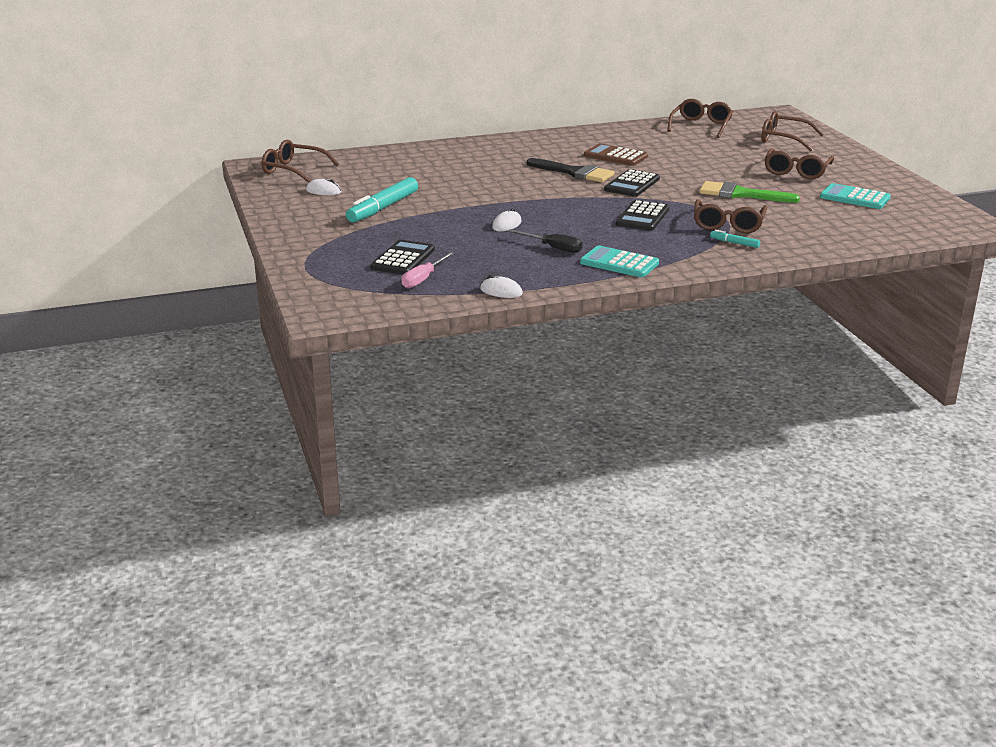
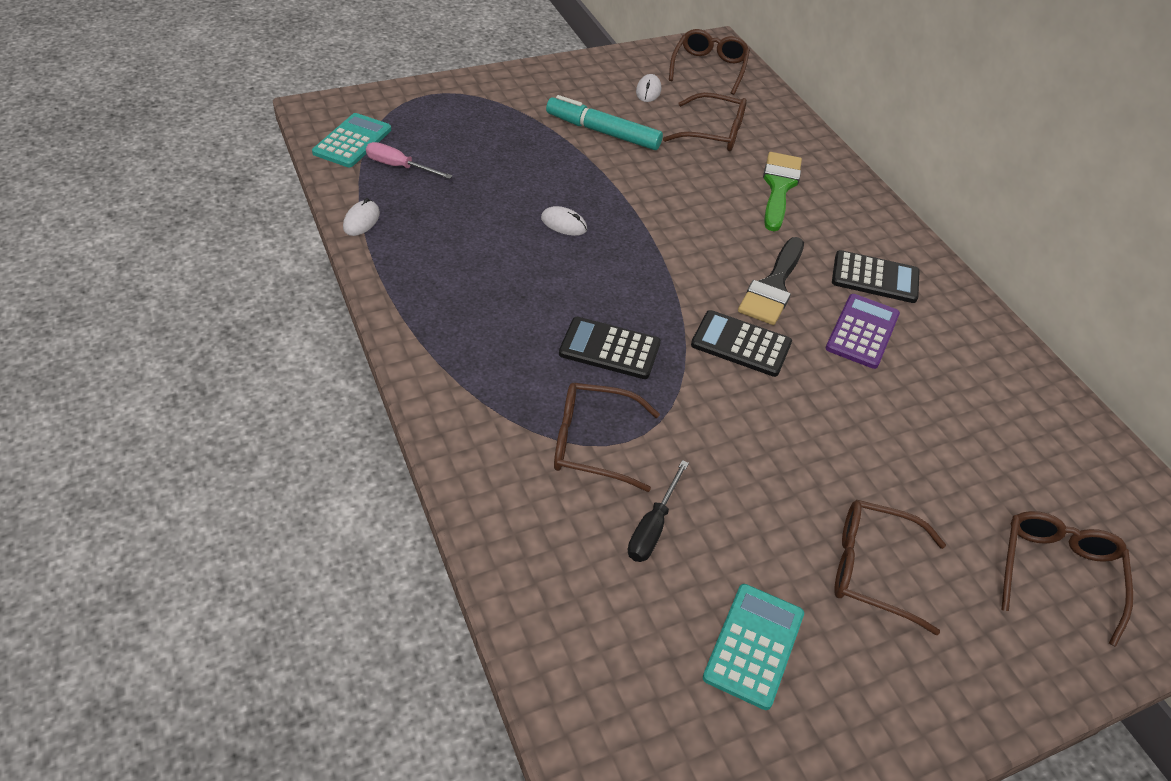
camera: 80 degrees right, 20 degrees up
black calculator [370,240,435,275] -> black calculator moved to [832,250,920,303]
black screwdriver [508,229,583,253] -> black screwdriver moved to [628,460,689,562]
turquoise calculator [580,245,659,277] -> turquoise calculator moved to [312,113,391,167]
brown calculator [584,144,648,166] -> purple calculator [826,294,900,369]
brown glasses [667,99,733,138] -> brown glasses moved to [663,92,747,151]
green brush [700,181,800,203] -> green brush moved to [763,152,802,231]
turquoise marker [710,230,760,248] -> none

